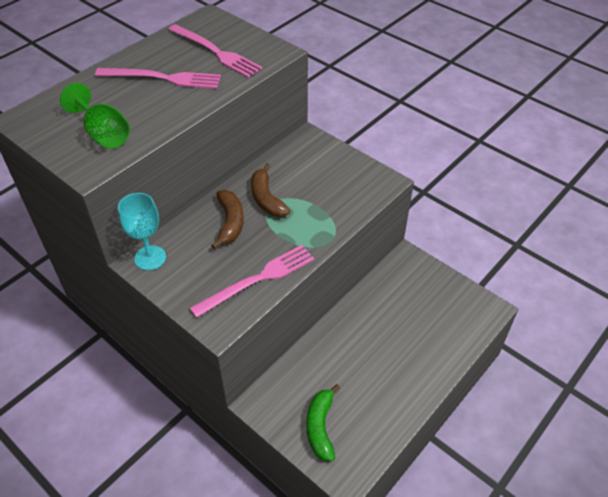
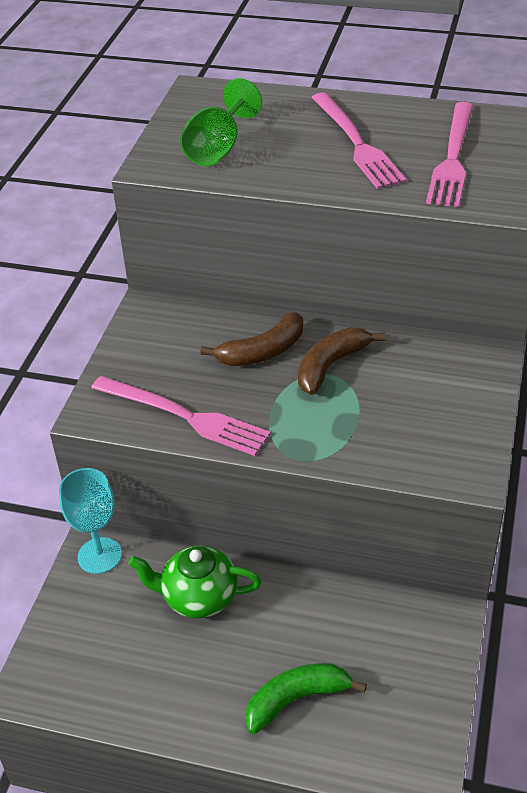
camera: 65 degrees right, 5 degrees down
turquoise goblet [118,193,166,270] -> turquoise goblet moved to [59,468,122,574]
green banana [306,384,340,461] -> green banana moved to [245,663,367,734]
none -> green teapot [128,546,262,618]

